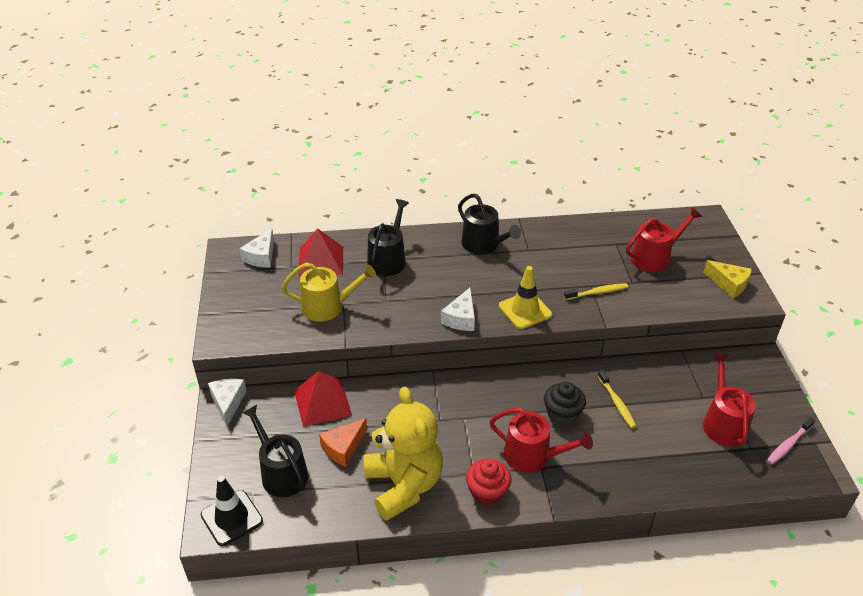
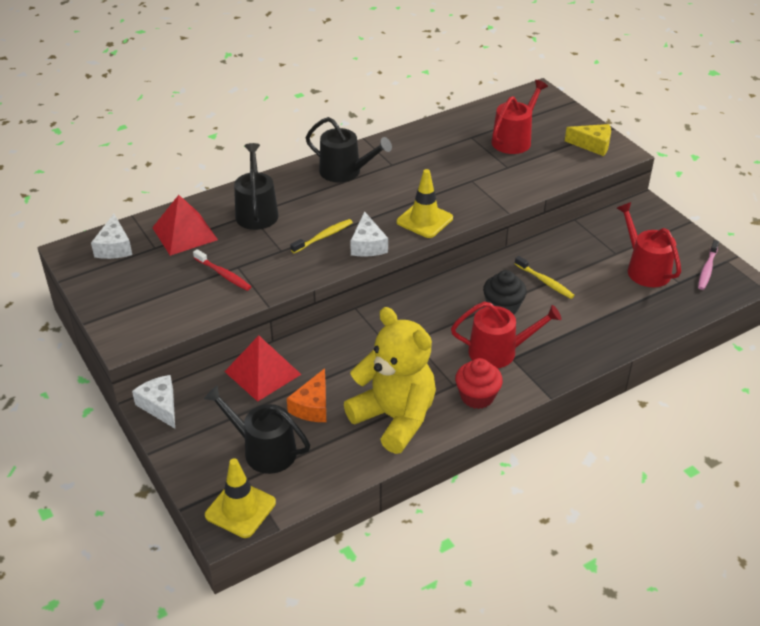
camera: 25 degrees left, 0 degrees up
black traffic cone [201,476,263,546] -> yellow traffic cone [205,458,276,538]
yellow watering can [281,263,376,322] -> red toothbrush [193,249,251,291]
yellow toothbrush [564,283,628,300] -> yellow toothbrush moved to [290,219,353,253]

